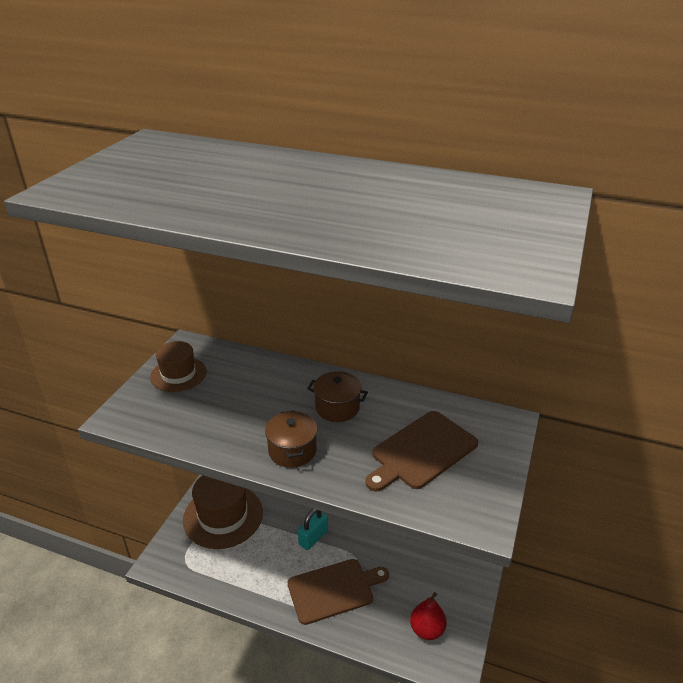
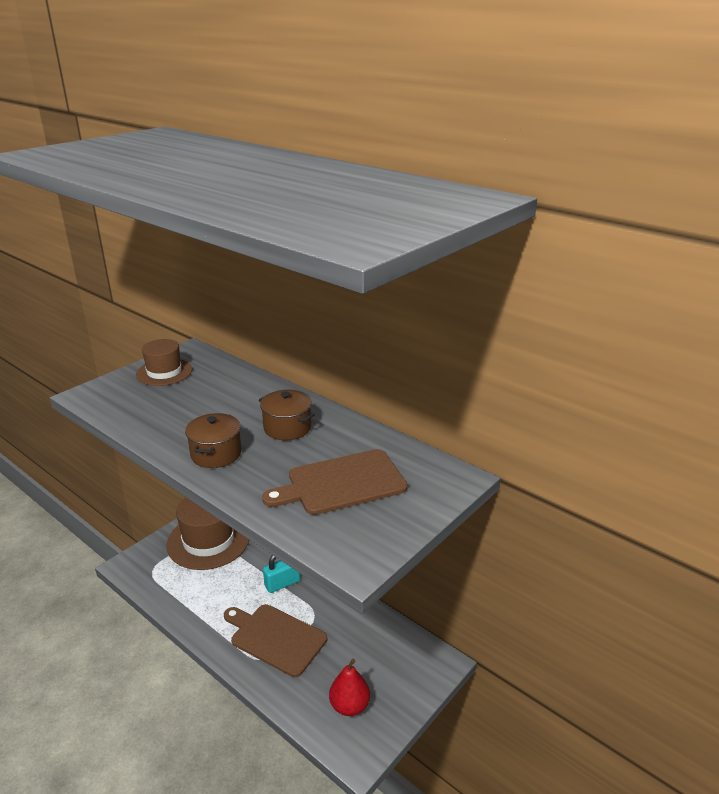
camera: 20 degrees right, 5 degrees down
brown cutting board [288,559,389,625] -> brown cutting board turned 150 degrees counterclockwise [224,604,327,677]

